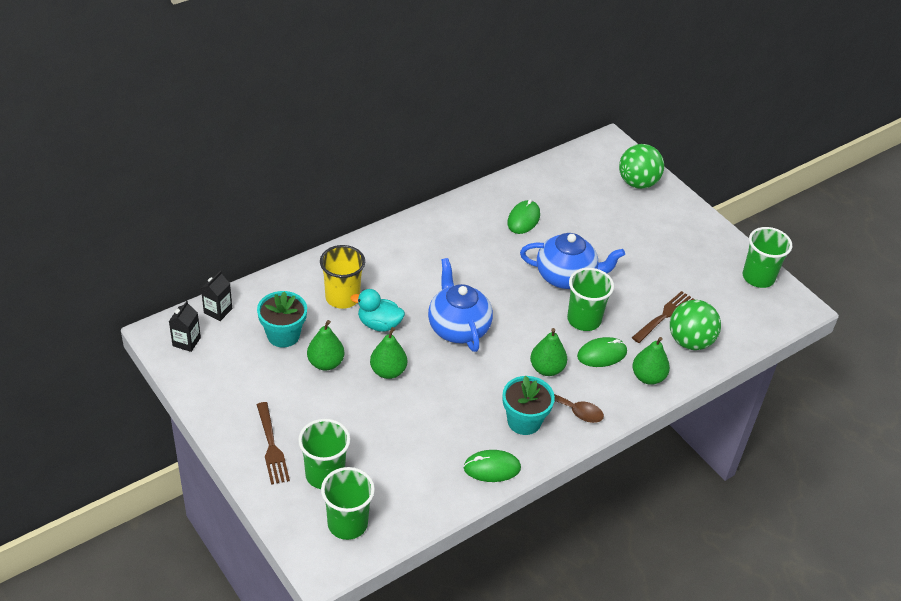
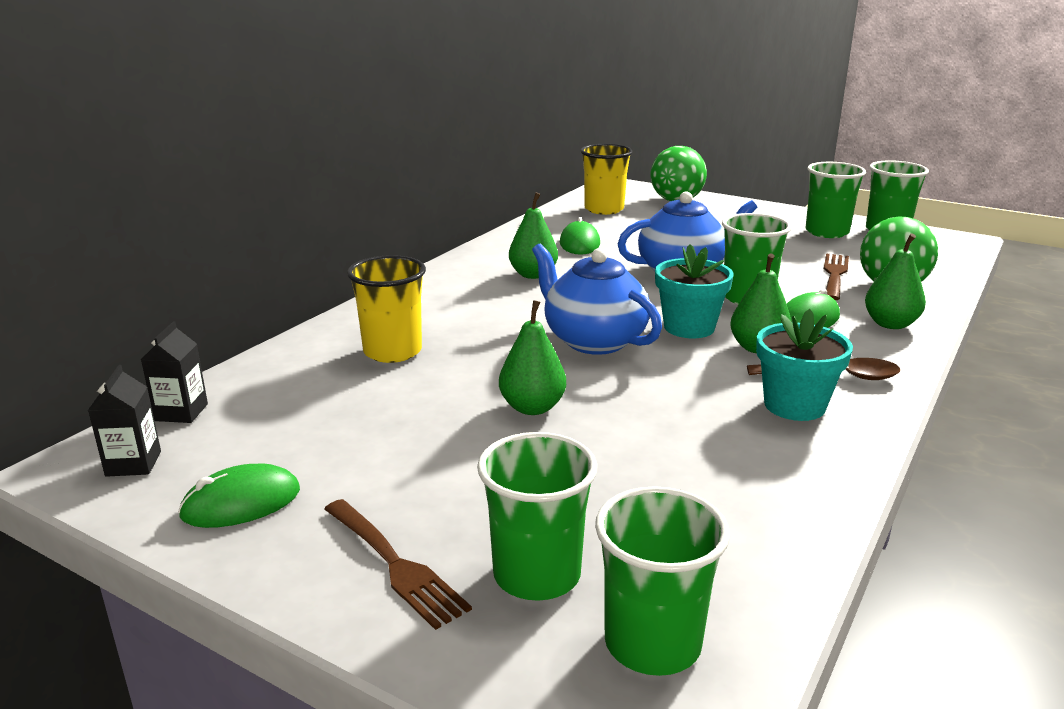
camera: 20 degrees left, 20 degrees down
turquoise flower pot [257,291,307,348] -> turquoise flower pot moved to [655,244,734,338]
green pear [307,320,344,371] -> green pear moved to [509,192,558,279]
turquoise duck [351,289,405,332] -> none
green mouse [463,450,521,482] -> green mouse moved to [178,464,300,528]
none -> yellow cup [580,144,632,215]
none -> green cup [806,162,866,238]

